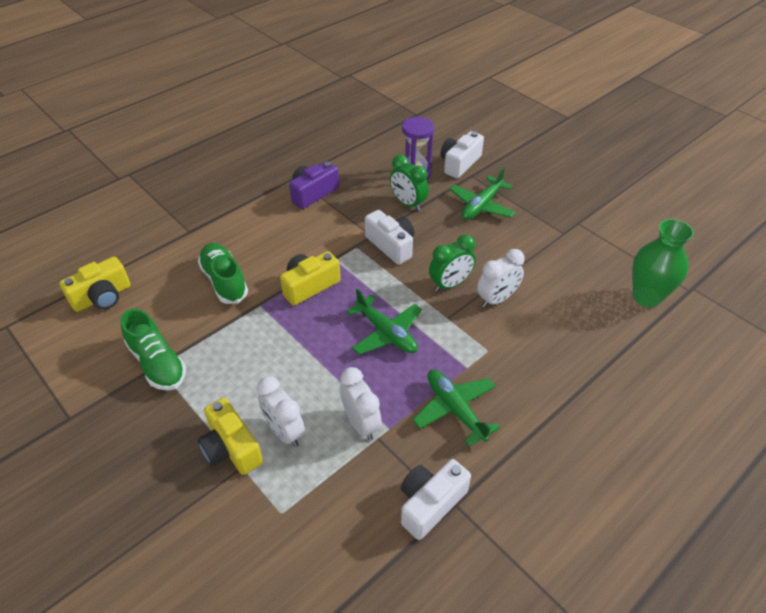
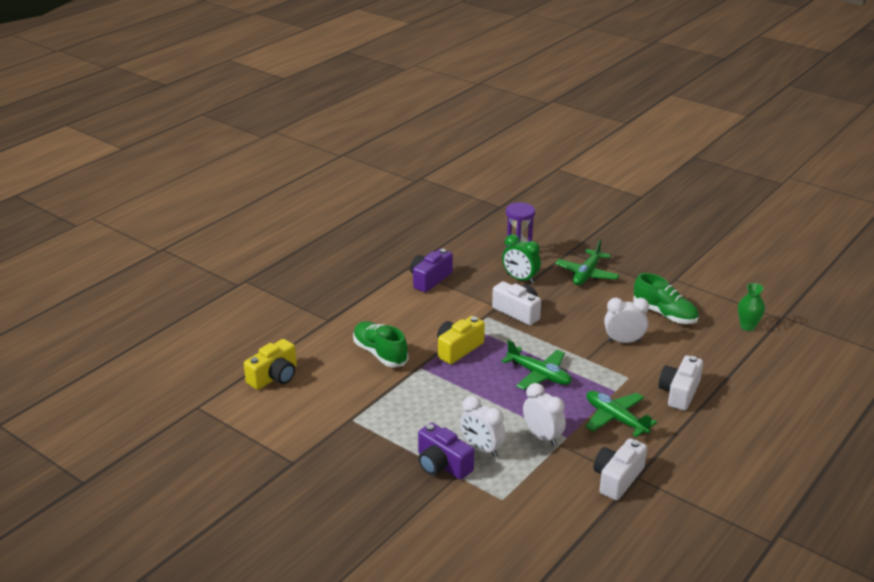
camera: 10 degrees left, 15 degrees down
green shoe [120,309,186,391] -> green shoe moved to [633,273,699,324]
yellow camera [198,397,263,475] -> purple camera [418,423,474,480]
green clock [429,235,476,292] -> none
white camera [441,131,484,178] -> white camera moved to [659,356,703,411]
white clock [477,249,525,307] -> white clock turned 135 degrees counterclockwise [604,298,649,343]
green vase [632,219,694,307] -> green vase [738,283,765,331], size x0.61

